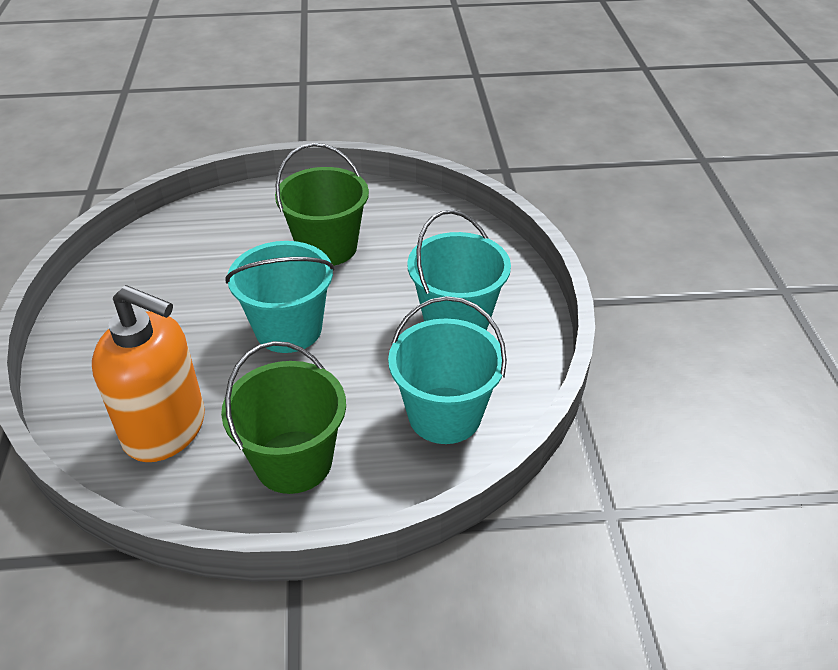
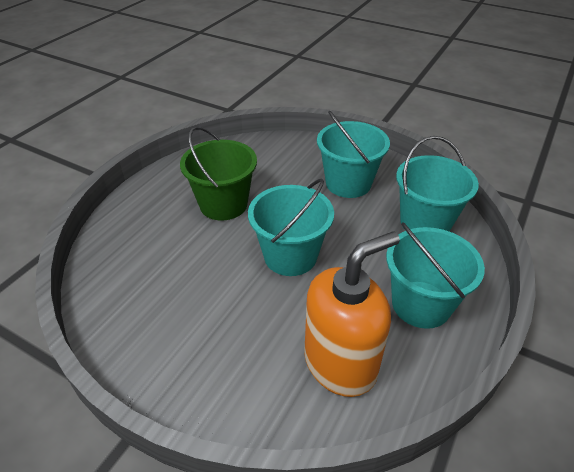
camera: 55 degrees left, 0 degrees up
green bucket [221,341,346,494] -> turquoise bucket [386,223,485,329]

